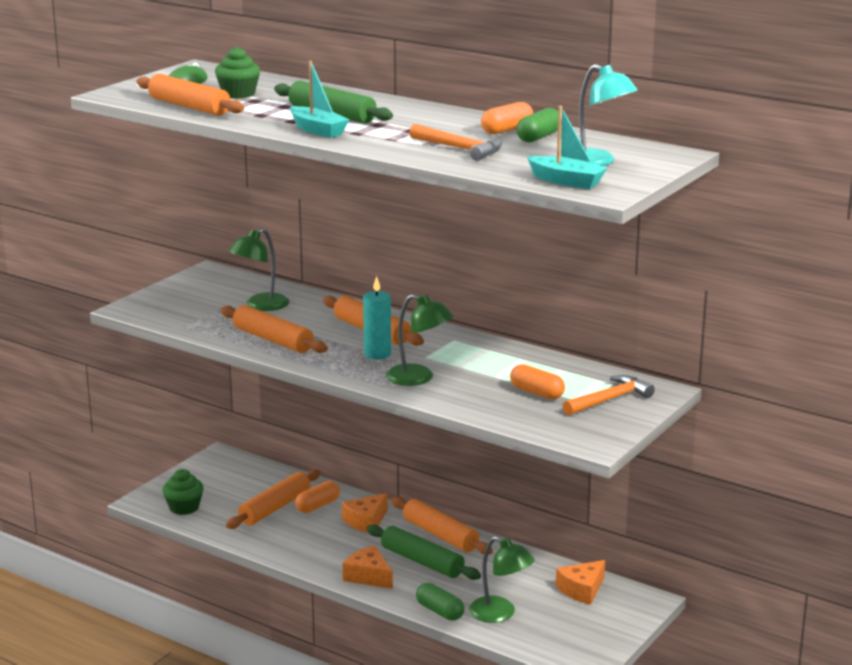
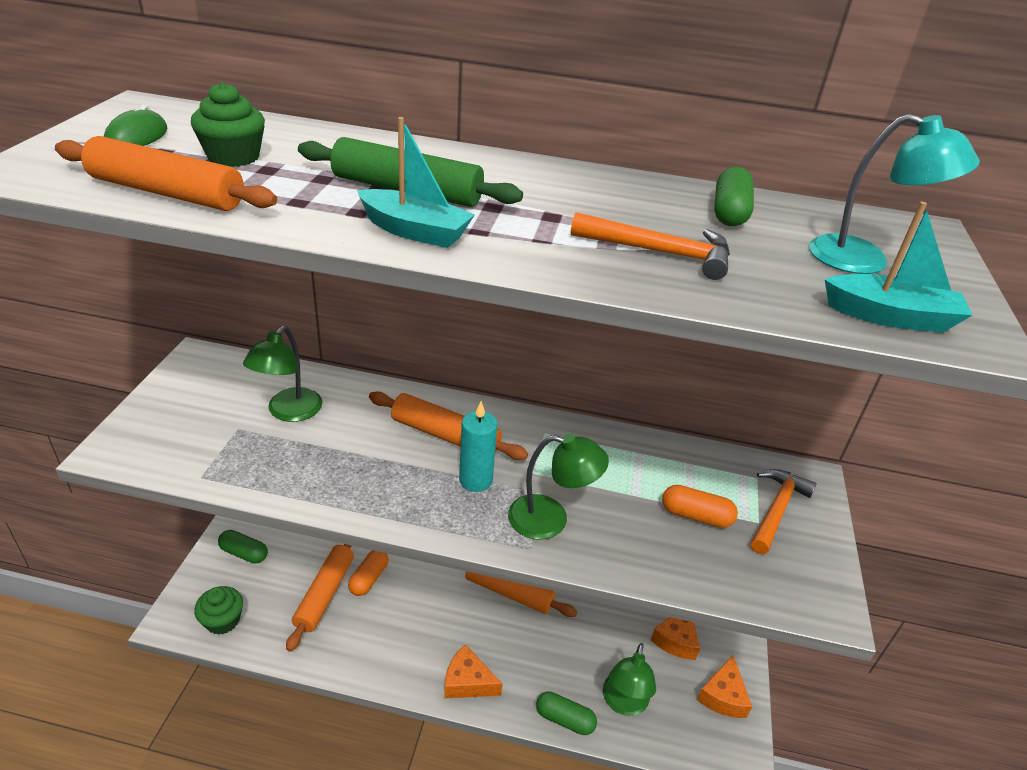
camera: 25 degrees left, 15 degrees up
orange rolling pin [221,305,328,353] -> none
orange cheese [342,493,388,533] -> orange cheese moved to [697,655,752,718]
green rolling pin [367,524,481,580] -> none
green lamp [469,536,535,623] -> green lamp turned 90 degrees clockwise [603,643,656,716]
orange capsule [481,102,533,134] -> none
none -> green capsule [218,530,268,564]

